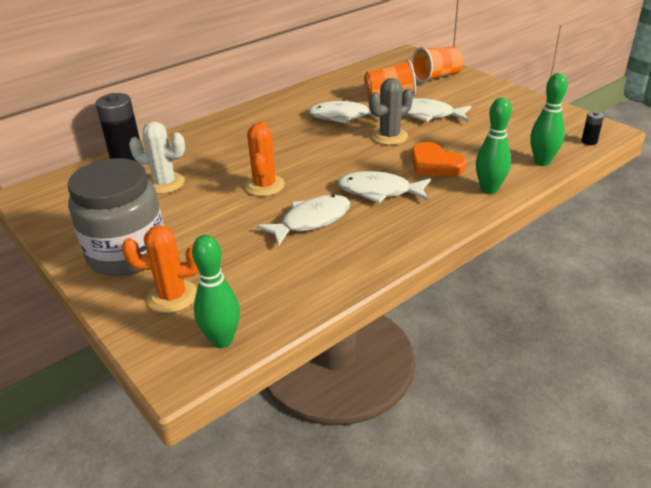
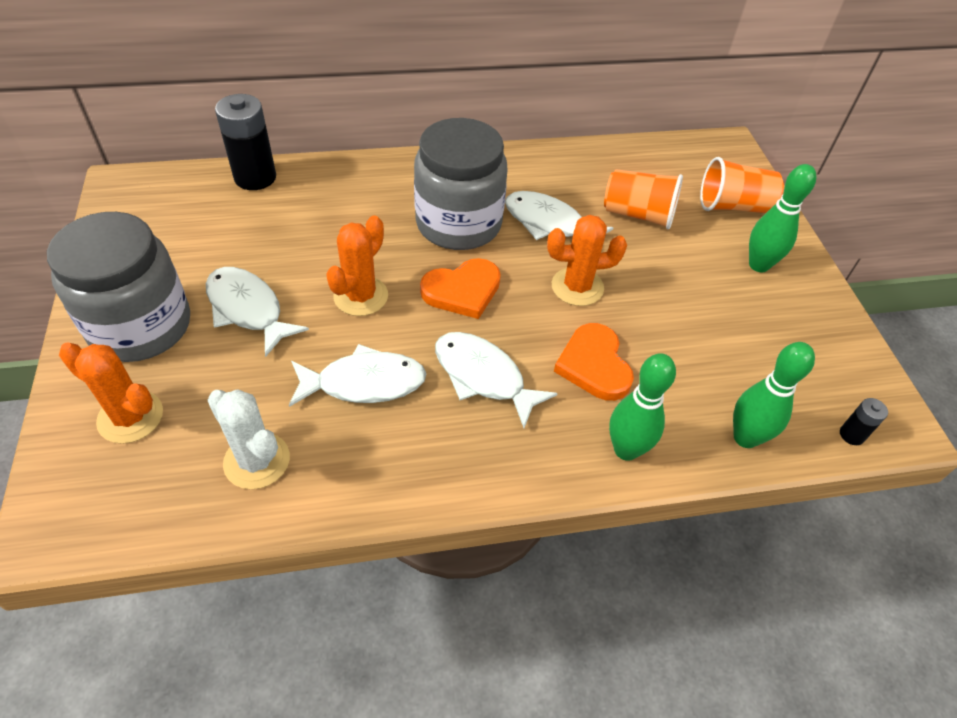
camera: 25 degrees right, 15 degrees up
white cactus [129,121,185,194] -> white cactus moved to [208,390,290,489]
green bowling pin [192,235,240,348] -> green bowling pin moved to [749,164,816,272]
grey cactus [369,78,413,145] -> orange cactus [547,215,627,306]
white fish [405,98,471,122] -> white fish moved to [206,267,309,357]
none -> grey jar [414,118,508,250]
none -> orange heart [420,258,501,319]

